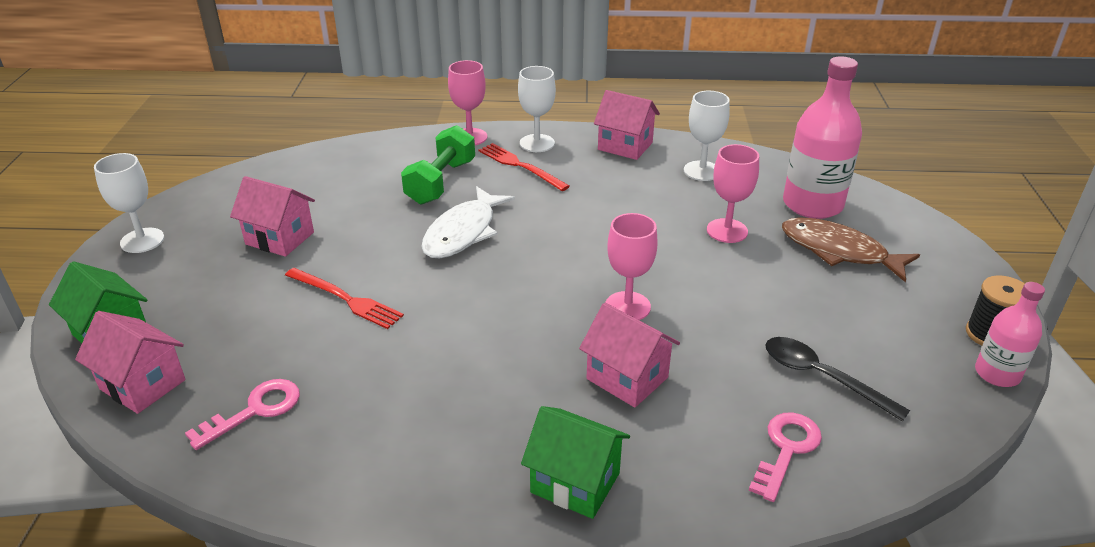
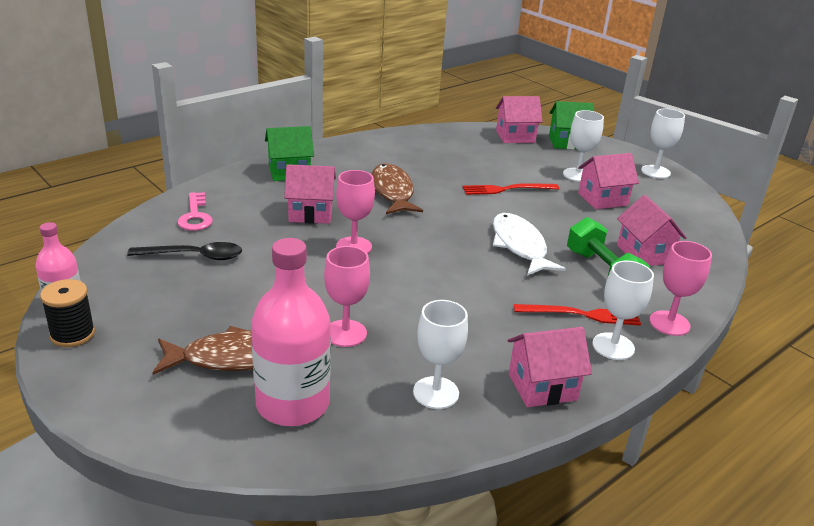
camera: 135 degrees right, 5 degrees down
pink key [185,379,300,450] -> none
none -> brown fish [371,163,423,214]
none -> white goblet [563,110,604,182]
none -> pink house [617,195,687,266]

